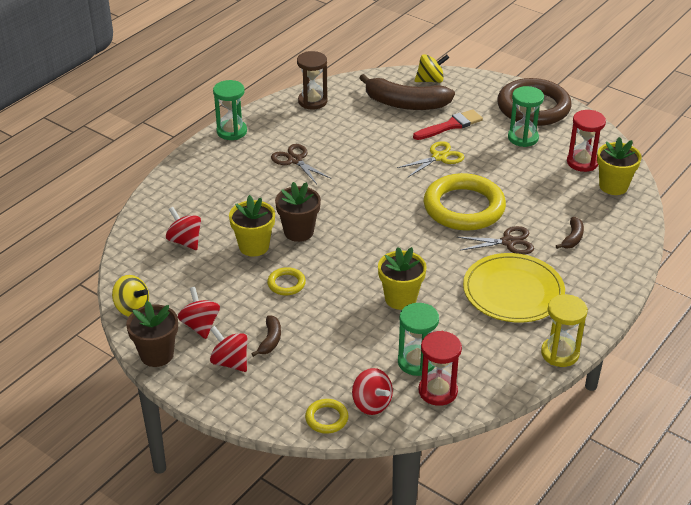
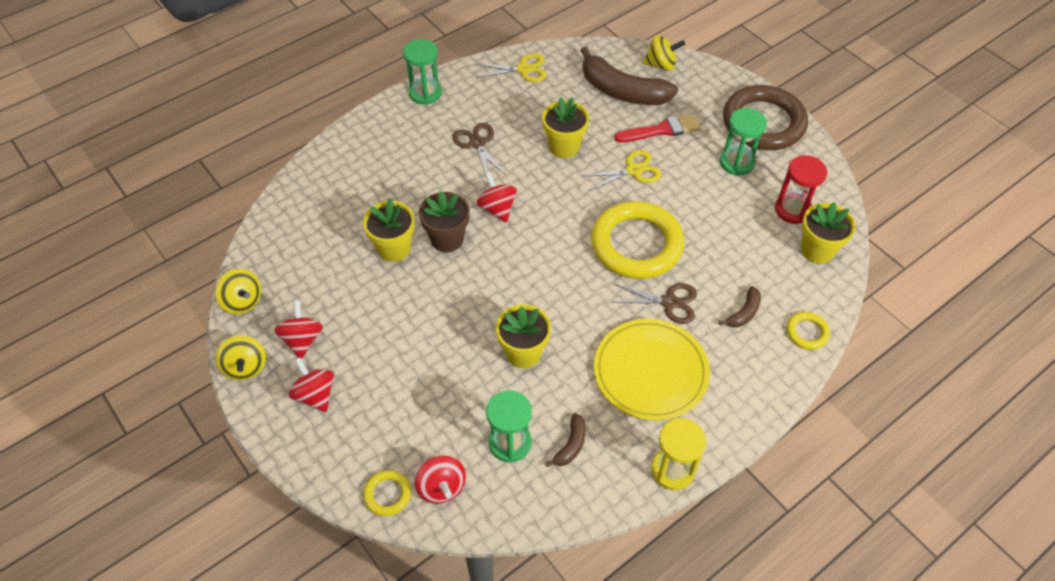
camera: 15 degrees right, 15 degrees up
brown flower pot [126,301,178,367] -> yellow spinning top [216,335,266,380]
red spinning top [166,207,201,250] -> red spinning top moved to [477,172,517,223]
brown banana [251,315,281,357] -> brown banana moved to [545,413,586,467]
yellow ring [267,267,306,295] -> yellow ring moved to [786,312,830,350]
brown hourglass [297,51,328,110] -> yellow scissors [475,53,546,82]
red hourglass [419,331,462,406] -> none
none -> yellow flower pot [542,97,589,158]

